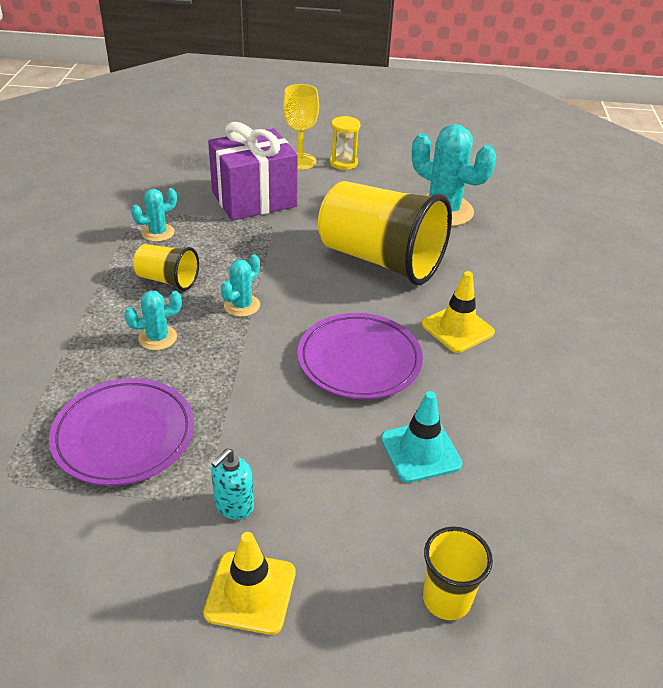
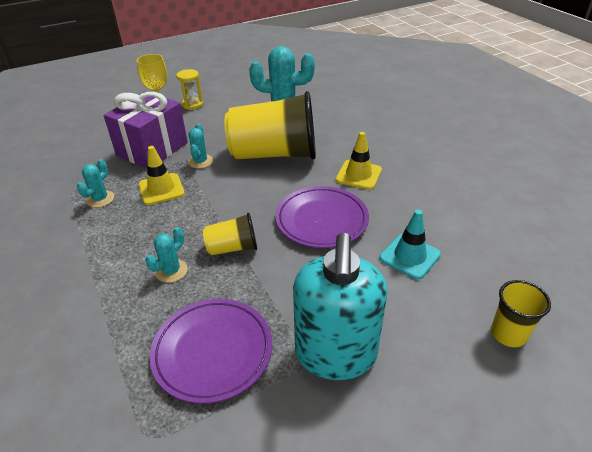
camera: 30 degrees left, 0 degrees up
yellow cup [133,244,199,291] -> yellow cup moved to [203,213,257,255]
yellow traffic cone [203,532,295,635] -> yellow traffic cone moved to [138,146,185,205]
turquoise soap dispenser [211,449,254,520] -> turquoise soap dispenser [293,233,387,380], size x2.38
turquoise cactus [221,254,260,317] -> turquoise cactus moved to [188,124,213,169]

